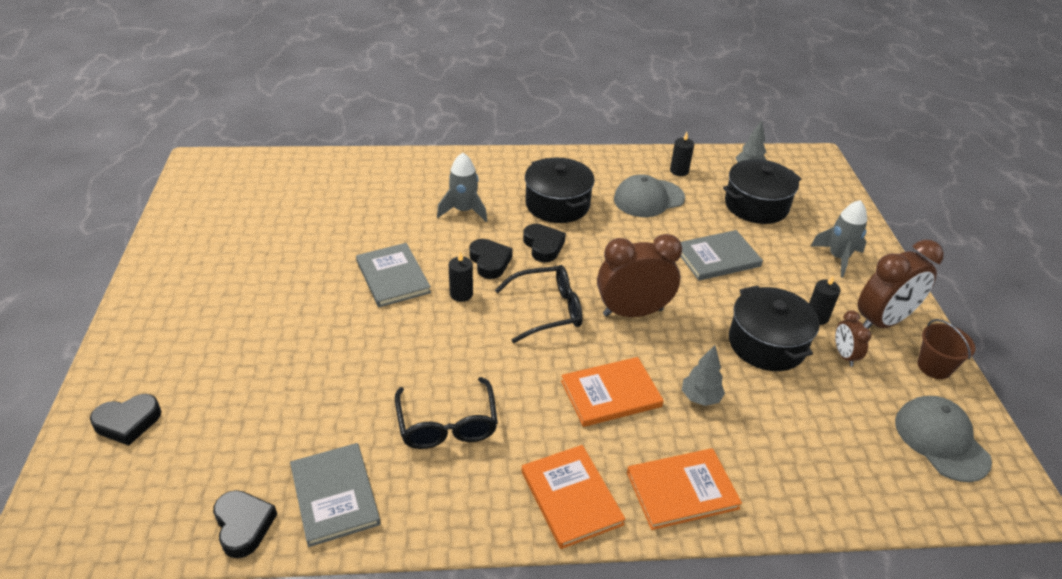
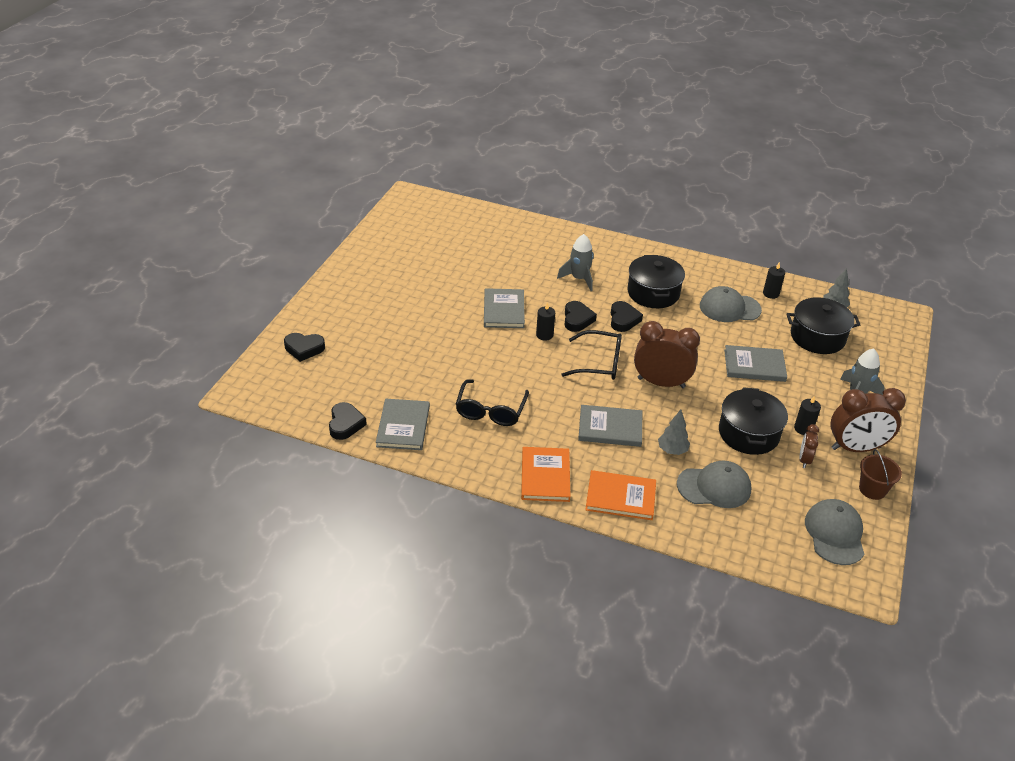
camera: 25 degrees right, 0 degrees up
orange book [561,357,664,427] -> grey book [578,405,642,447]
none -> grey cap [677,461,751,508]

